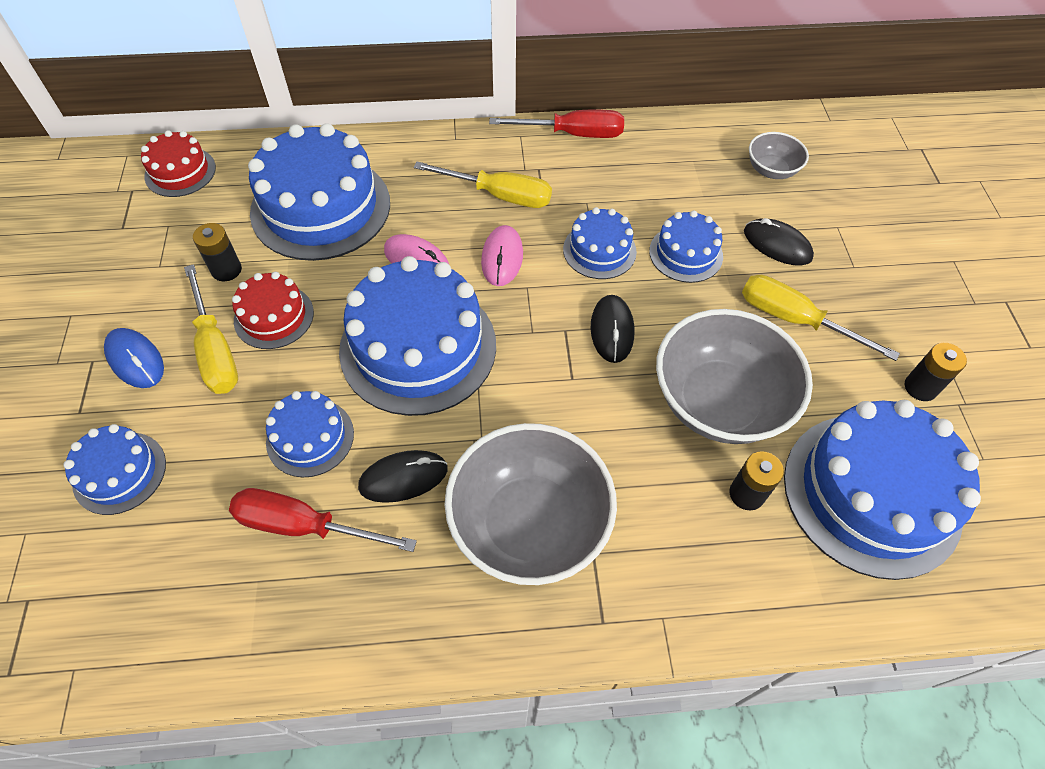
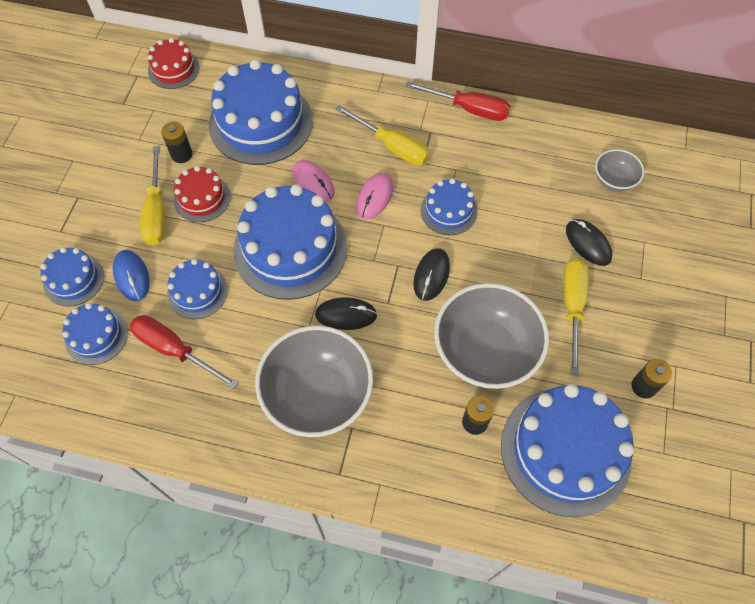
camera: 20 degrees right, 5 degrees up
blue mouse [104,328,164,388] -> blue mouse moved to [113,250,150,301]
black mouse [358,450,447,503] -> black mouse moved to [315,297,377,330]
blue cake [649,210,723,283] -> blue cake moved to [62,303,128,365]
yellow screwdriver [742,275,900,361] -> yellow screwdriver turned 45 degrees clockwise [563,258,589,375]

